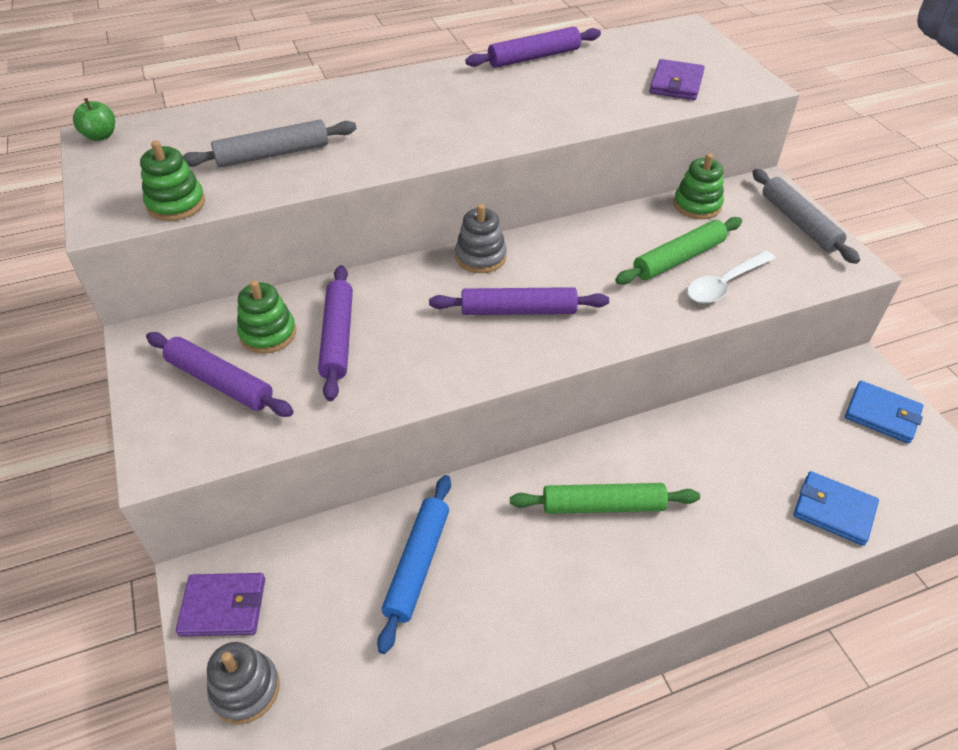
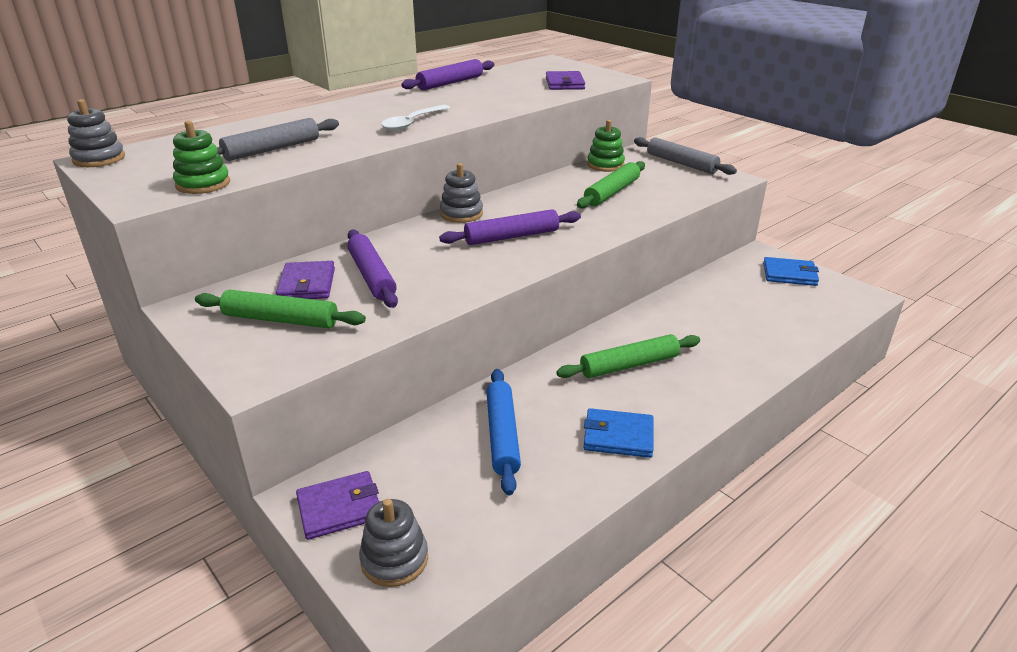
camera: 20 degrees left, 15 degrees down
green apple [73,98,115,141] -> grey stacking toy [67,99,125,167]
purple rolling pin [146,332,294,417] -> green rolling pin [195,290,366,329]
green stacking toy [237,280,296,354] -> purple wallet [276,261,335,299]
white spoon [687,251,775,303] -> white spoon moved to [381,105,450,131]
blue wallet [793,471,879,546] -> blue wallet moved to [583,408,654,458]

